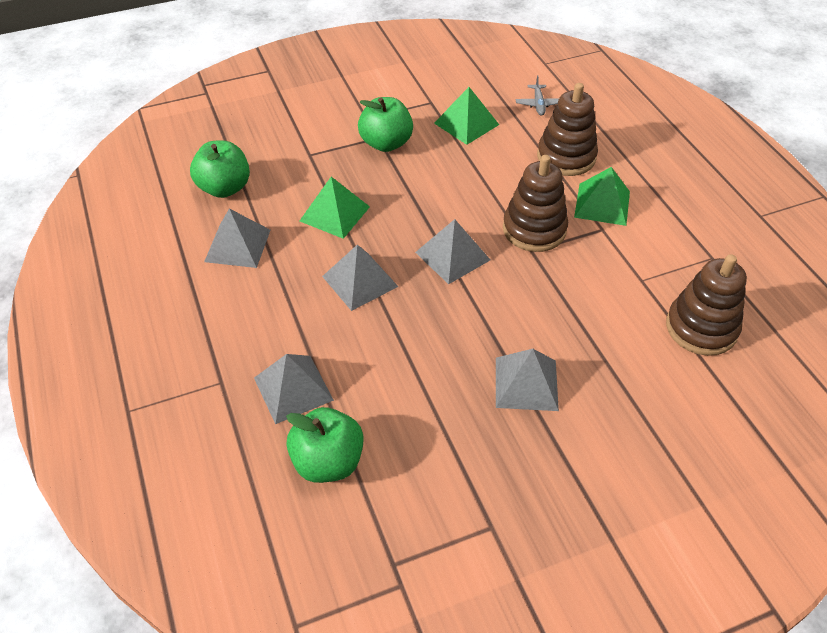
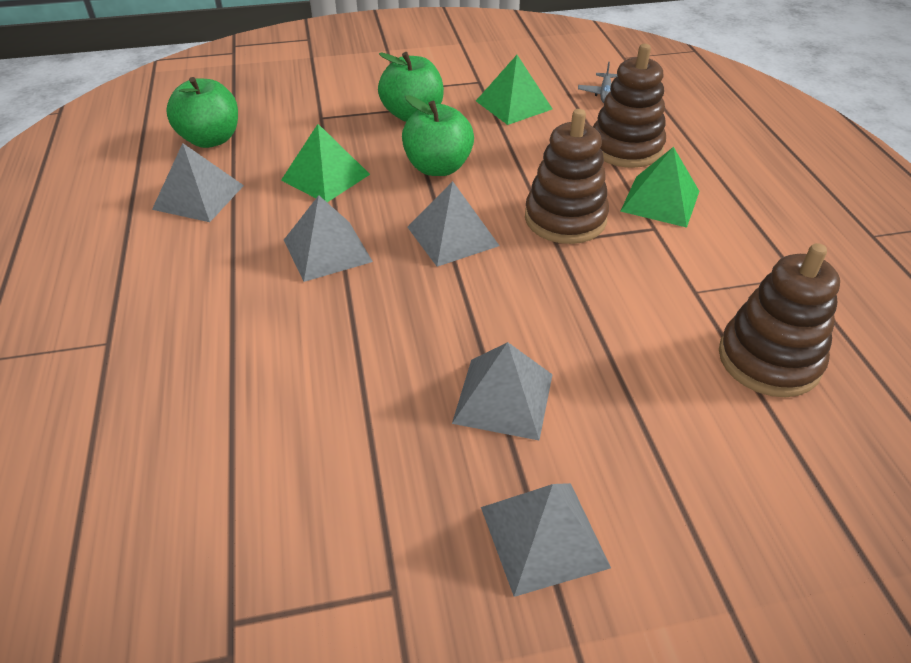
camera: 10 degrees right, 5 degrees down
grey pyramid [254,354,334,424] -> grey pyramid moved to [481,483,611,597]
green apple [286,407,364,483] -> green apple moved to [402,95,474,176]

